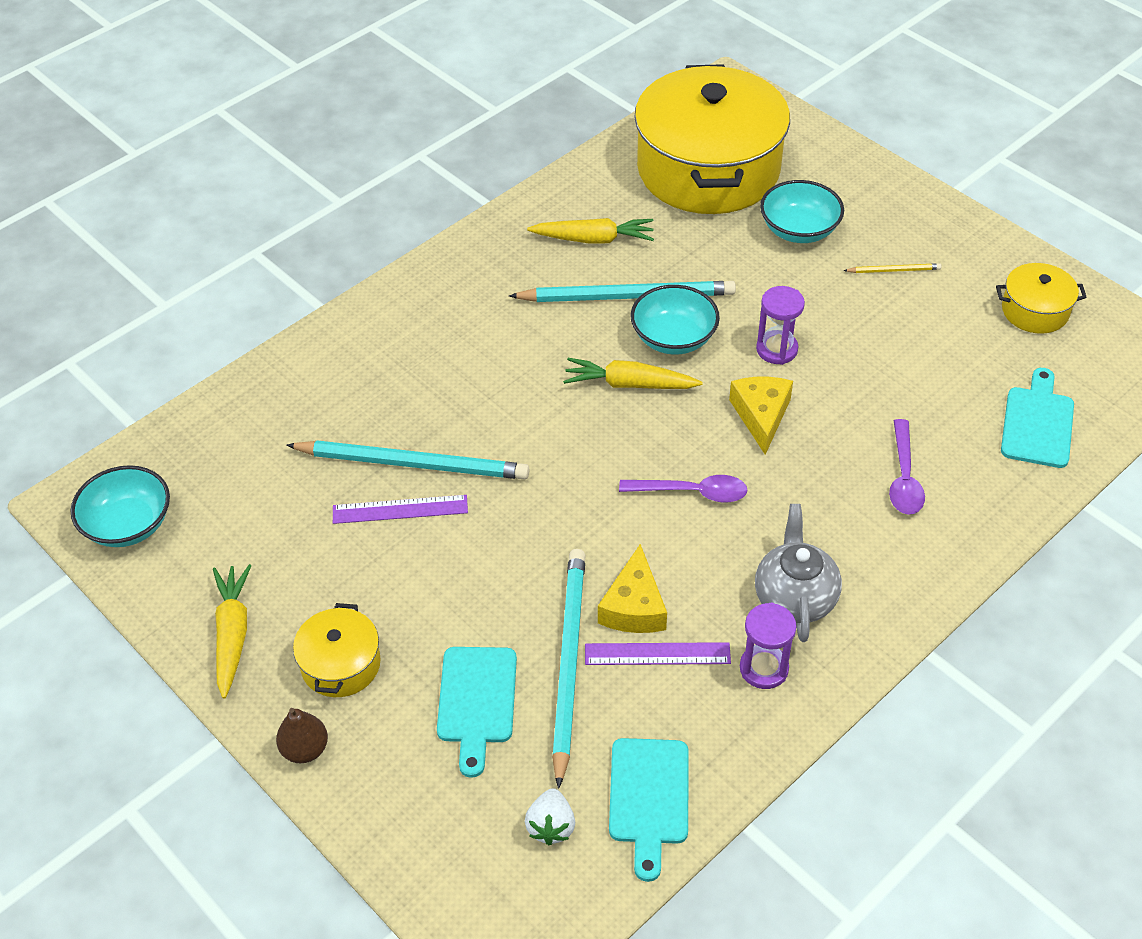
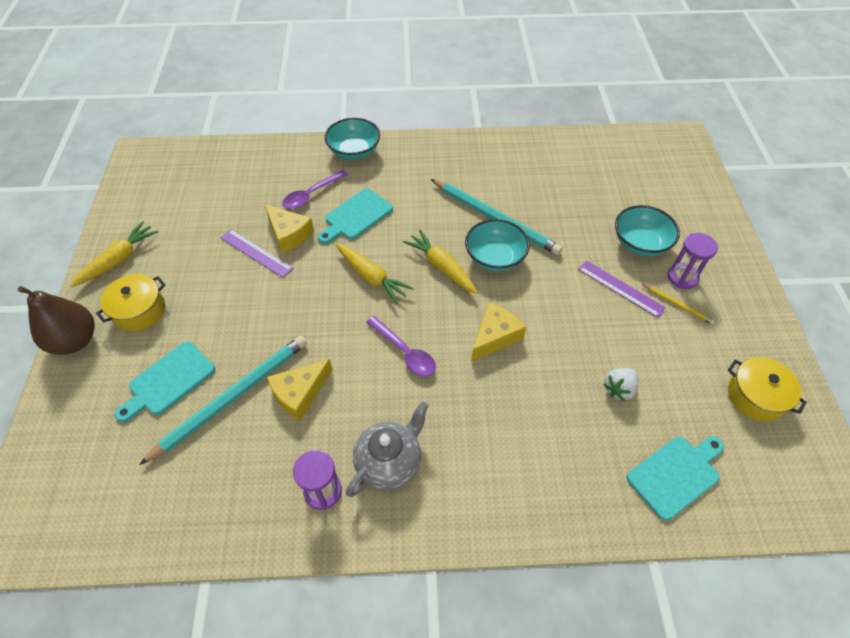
camera: 40 degrees right, 5 degrees up
turquoise bowl [70,465,170,547] -> turquoise bowl moved to [324,118,380,160]
brown pear [276,708,328,763] -> brown pear [18,286,95,355], size x1.69
turquoise pencil [286,440,529,480] -> yellow cheese [264,204,314,253]
white strawberry [525,788,575,845] -> white strawberry moved to [603,368,638,401]
yellow carrot [527,218,654,244] -> yellow carrot moved to [336,243,414,304]
purple ruler [585,642,731,665] -> purple ruler moved to [578,261,666,318]
turquoise cutting board [609,738,689,882] -> turquoise cutting board moved to [318,189,393,244]
yellow pot [634,64,790,214] -> none
purple hourglass [756,286,805,365] -> purple hourglass moved to [668,233,718,289]
purple spoon [889,419,925,515] -> purple spoon moved to [282,170,348,209]

